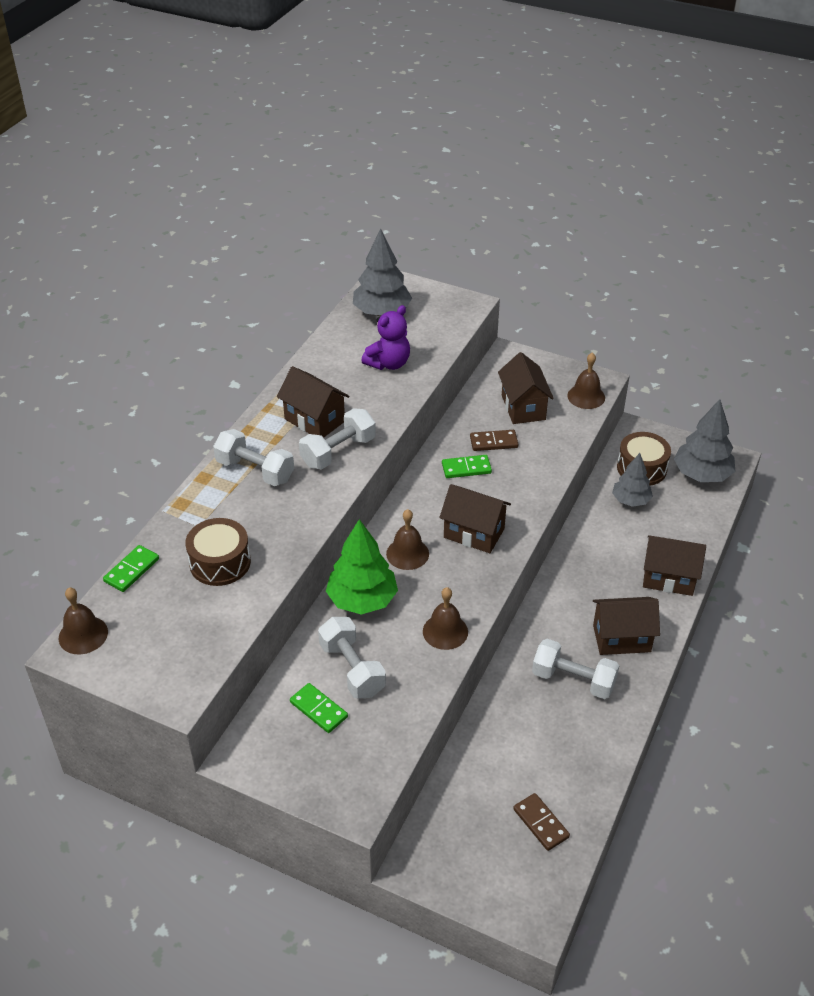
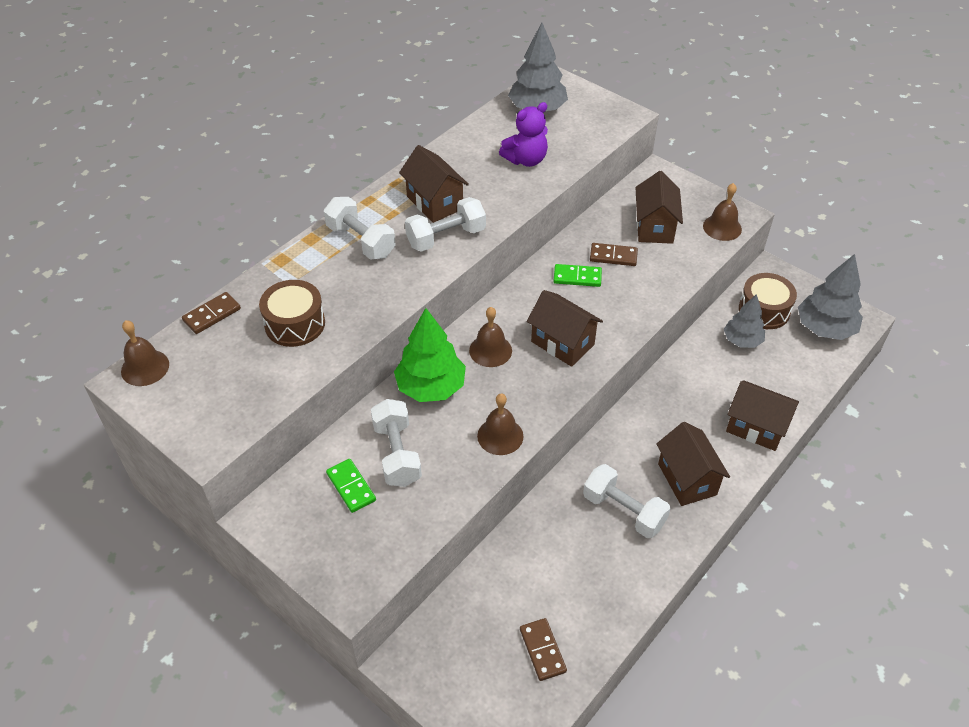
camera: 15 degrees right, 5 degrees up
green domino [103,545,159,592] -> brown domino [182,292,241,334]
brown house [593,597,660,655] -> brown house turned 60 degrees clockwise [656,422,730,506]

